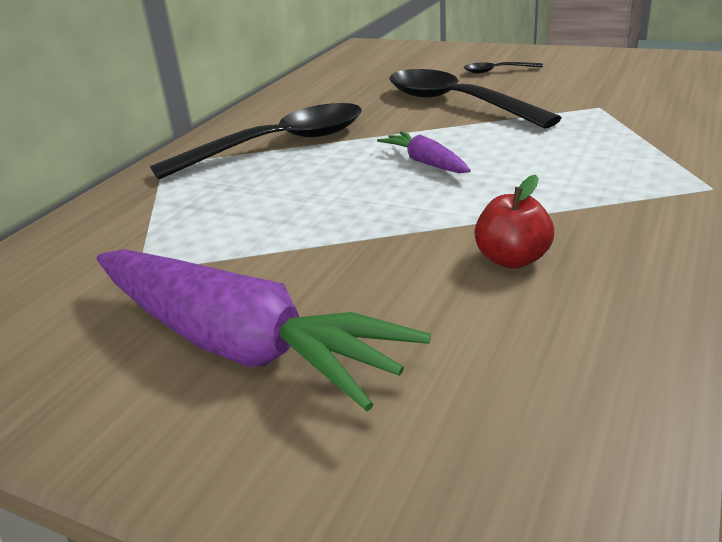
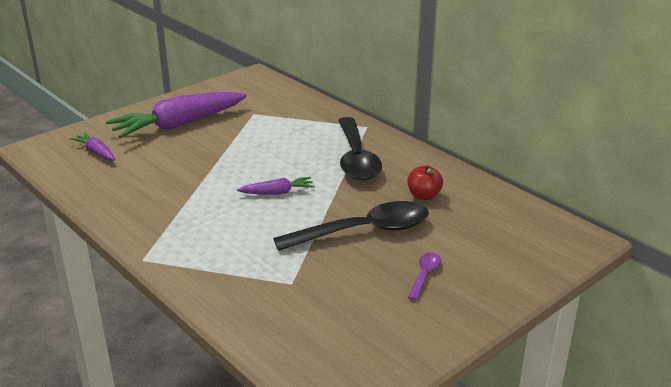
camera: 110 degrees right, 0 degrees up
black spoon [464,62,543,73] -> purple spoon [407,253,441,301]
red apple [474,175,554,269] -> red apple moved to [407,165,443,200]
none -> purple carrot [70,133,115,161]

